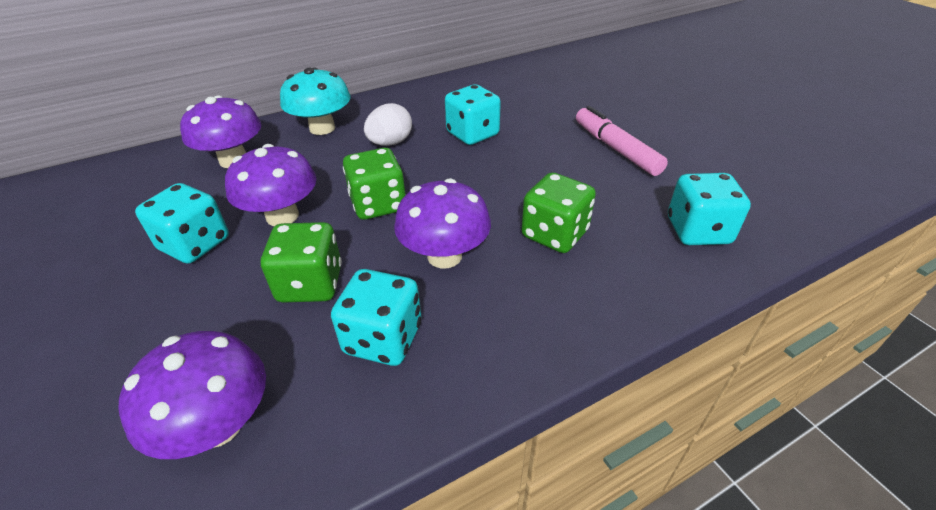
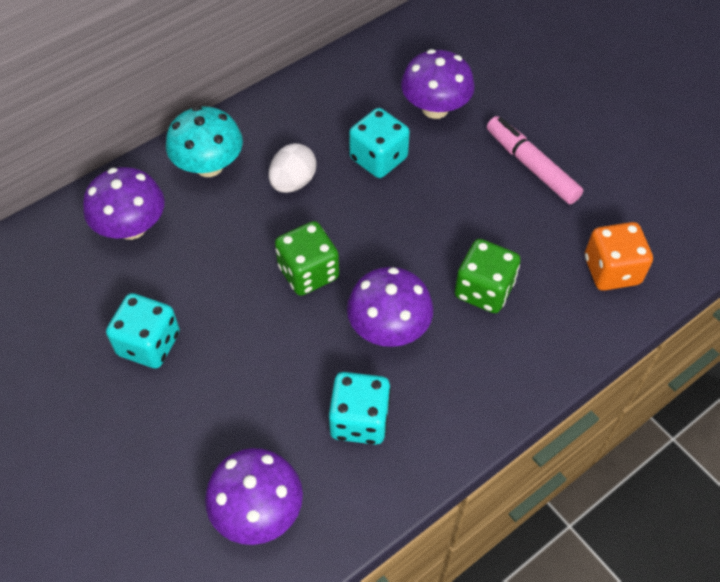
camera: 10 degrees left, 15 degrees up
purple mushroom [225,144,317,226] -> purple mushroom moved to [401,49,475,119]
green dice [261,222,342,303] -> none
turquoise dice [668,173,751,245] -> orange dice [585,222,653,291]

